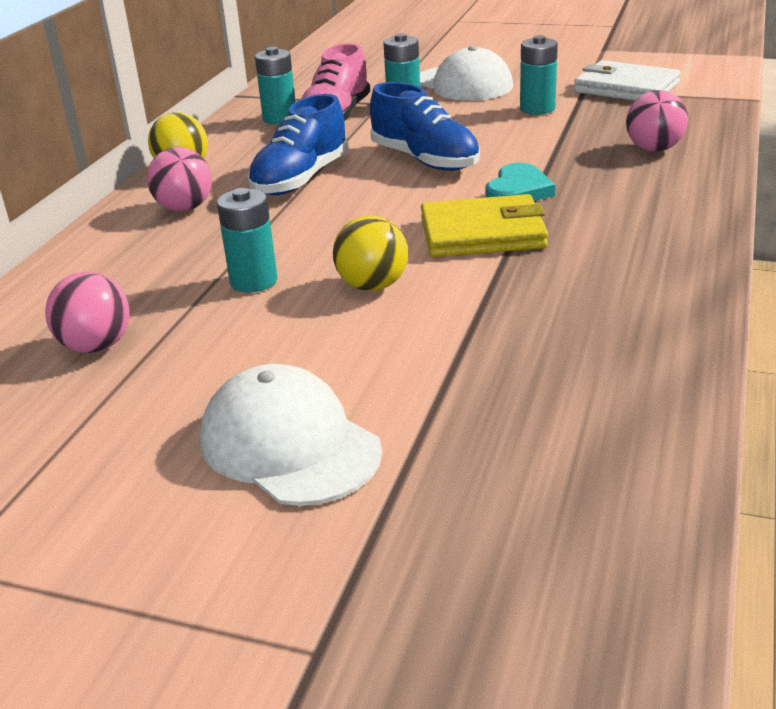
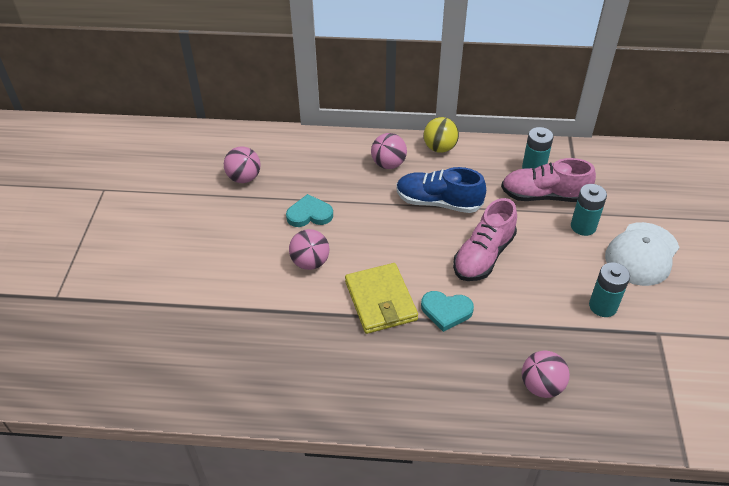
camera: 75 degrees right, 15 degrees up
white cap [200,364,382,506] -> none
turquoise battery [217,188,278,292] -> turquoise heart [286,194,333,227]
yellow ball [333,215,408,291] -> pink ball [289,229,329,270]
blue shoe [370,82,480,171] -> pink shoe [453,198,517,281]
white wallet [574,60,681,101] -> none

